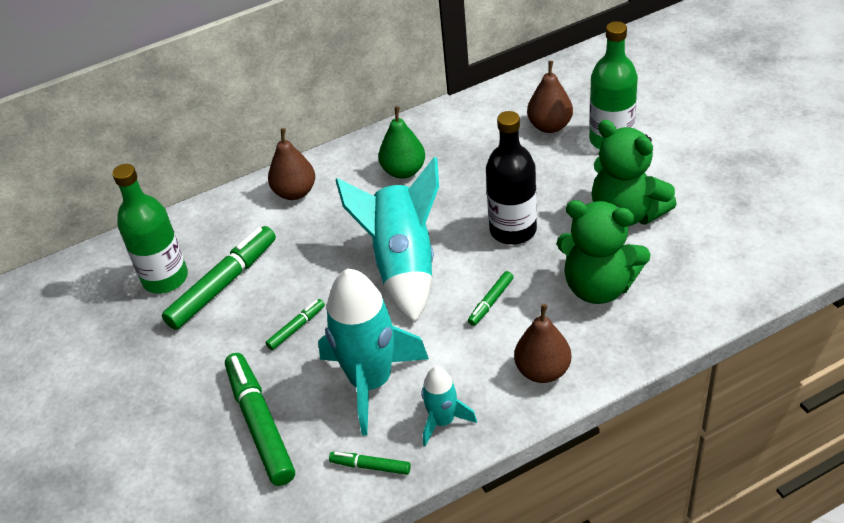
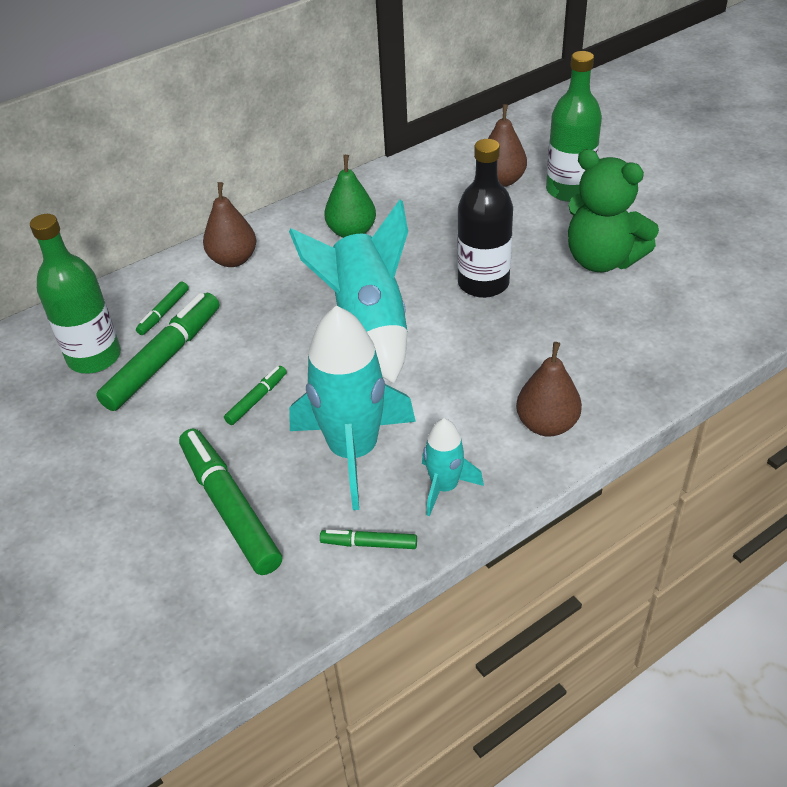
camera: 10 degrees left, 0 degrees up
green marker [468,271,513,326] -> green marker moved to [136,281,189,335]
green teddy bear [557,200,651,304] -> none

